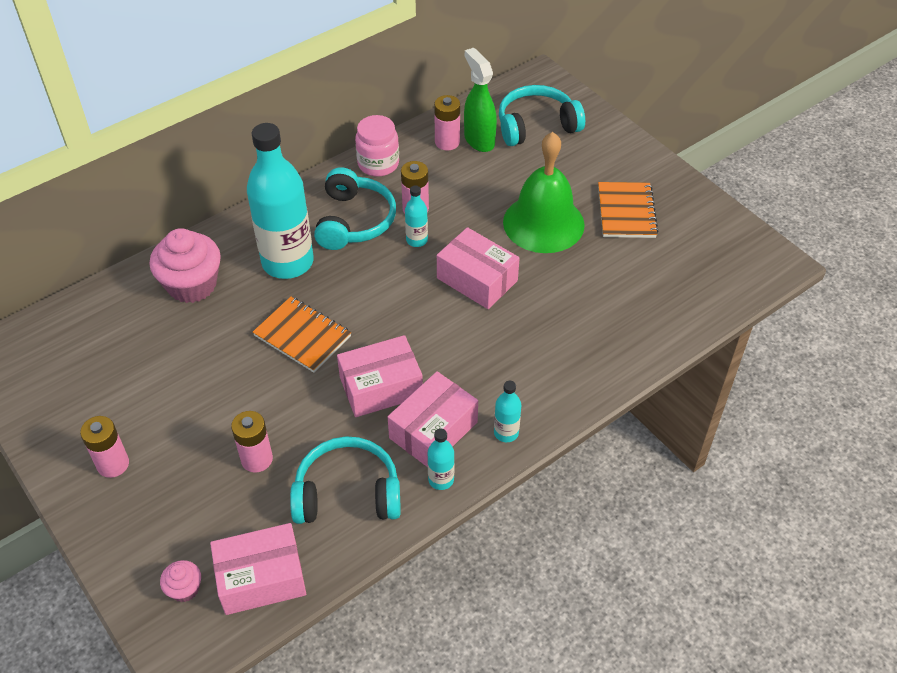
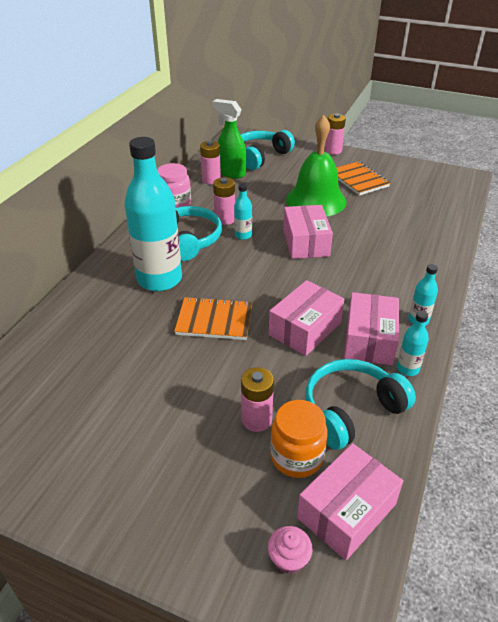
camera: 30 degrees left, 10 degrees down
pink battery [80,416,129,478] -> pink battery moved to [325,113,346,155]
pink cupcake [149,228,221,303] -> none
pink box [437,227,520,309] -> pink box turned 75 degrees clockwise [283,205,333,259]
none -> orange jar [270,400,328,478]

